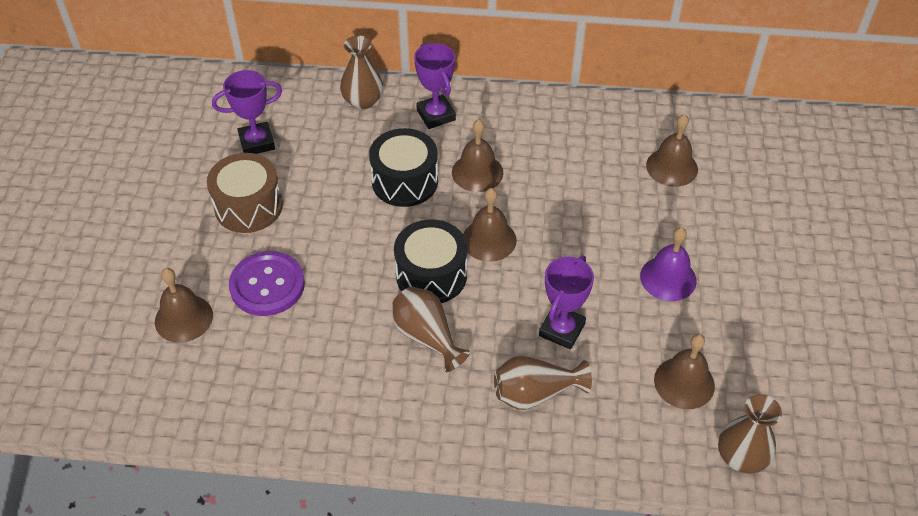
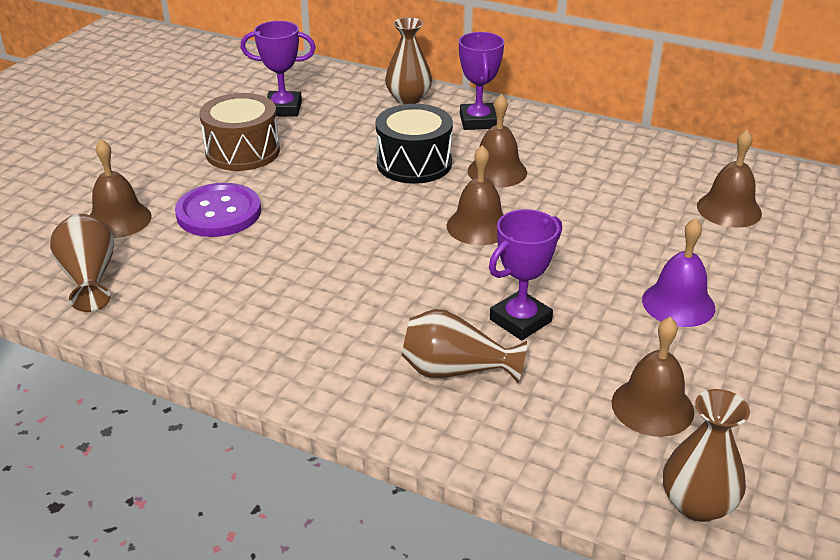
camera: 20 degrees right, 15 degrees down
brown vase [392,287,470,372] -> brown vase moved to [50,214,114,312]
black drum [394,219,467,303] -> none

